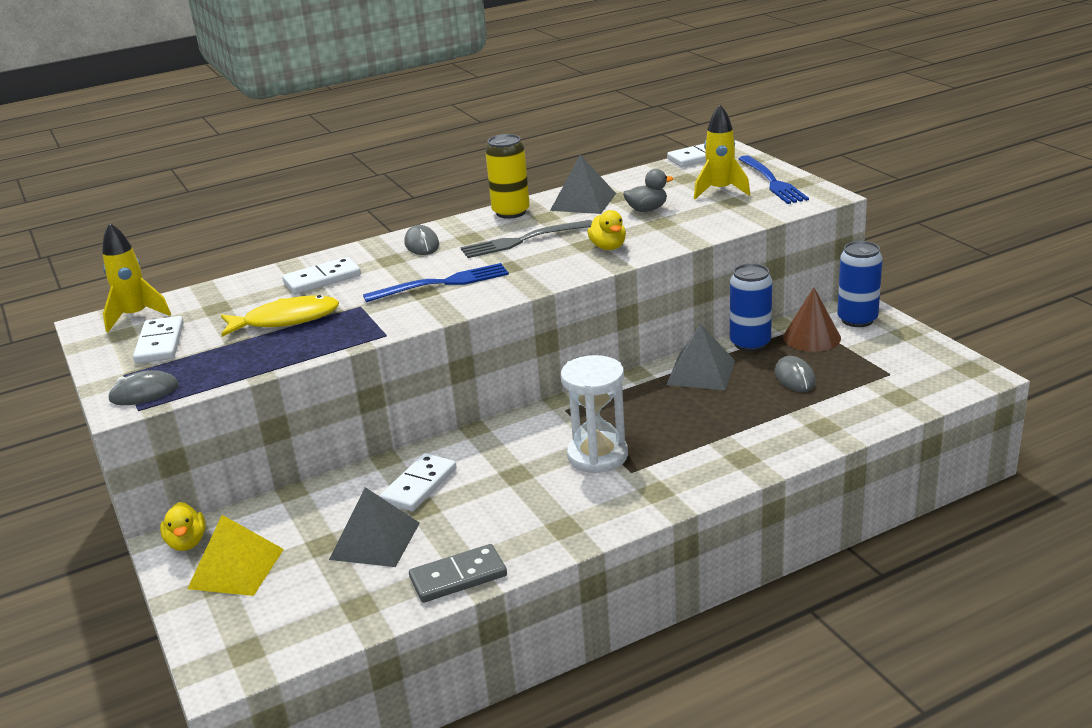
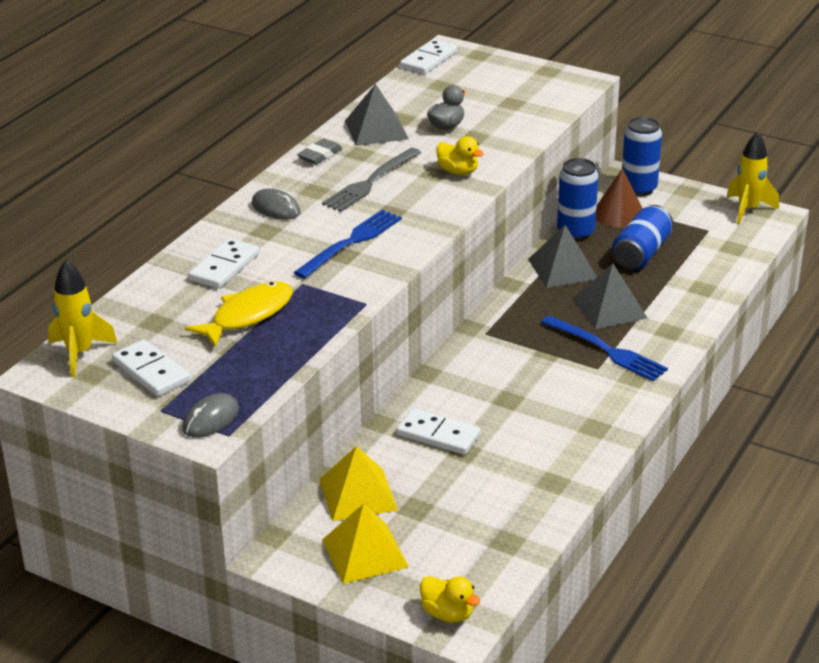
camera: 35 degrees left, 5 degrees up
yellow duck [160,502,205,551] -> yellow duck moved to [420,576,480,623]
grey pyramid [329,487,420,567] -> grey pyramid moved to [573,263,647,329]
white domino [380,453,457,511] -> white domino turned 60 degrees counterclockwise [397,408,481,455]
grey domino [409,544,507,603] -> none
yellow can [485,134,530,219] -> grey eraser [297,138,342,165]
white hourglass [561,355,628,474] -> none
yellow rocket [694,105,750,199] -> yellow rocket moved to [727,132,779,224]
blue fork [738,155,809,204] -> blue fork moved to [541,315,668,381]
grey mouse [775,356,816,392] -> blue can [612,205,673,269]
none -> yellow pyramid [319,446,398,521]

